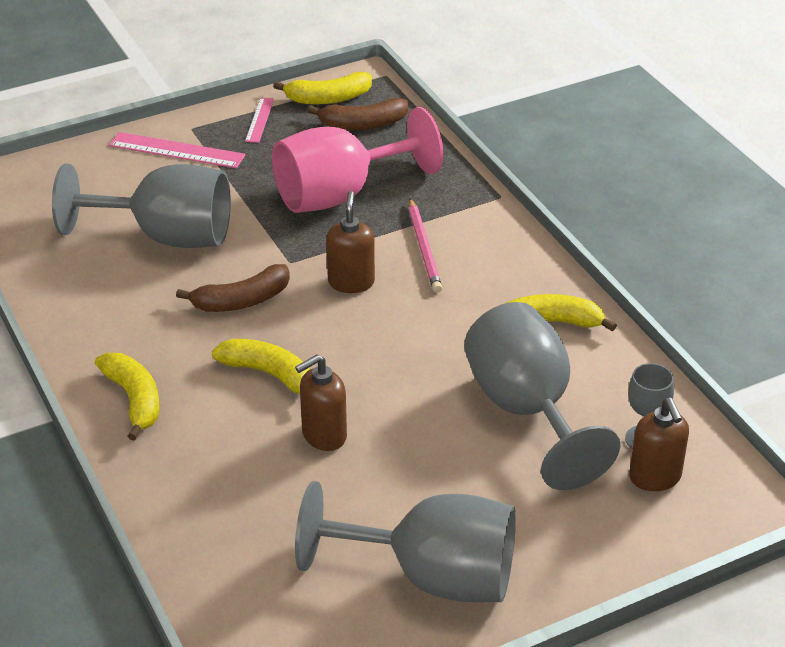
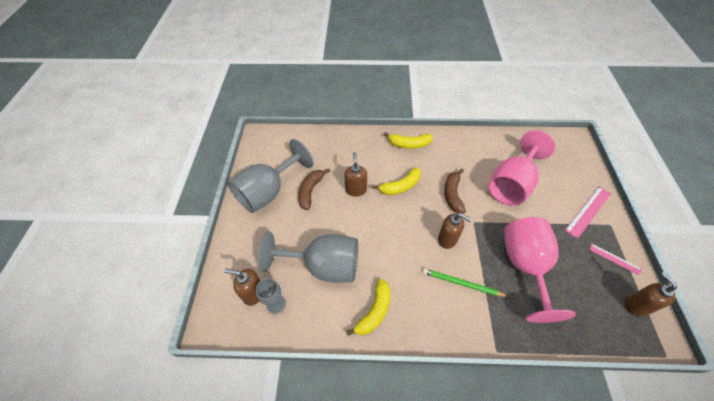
camera: 120 degrees right, 15 degrees up
grey goblet [52,164,231,248] -> pink goblet [488,130,555,206]
yellow banana [273,72,372,104] -> brown soap dispenser [625,272,677,317]
brown banana [307,98,408,130] -> brown banana moved to [298,169,331,210]
pink pencil [409,198,442,293] -> green pencil [422,268,508,297]

